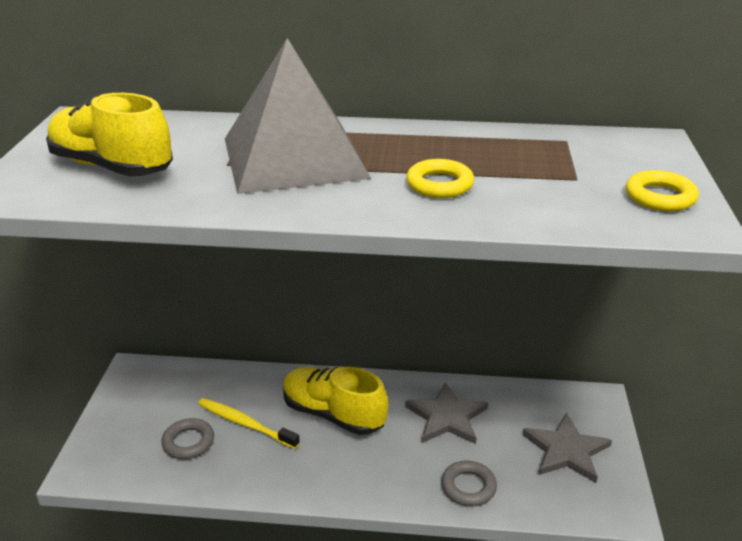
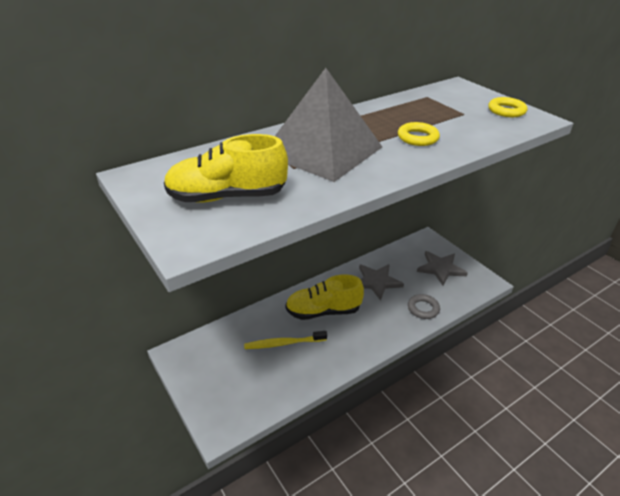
camera: 40 degrees left, 5 degrees up
grey ring [161,418,214,459] -> none

